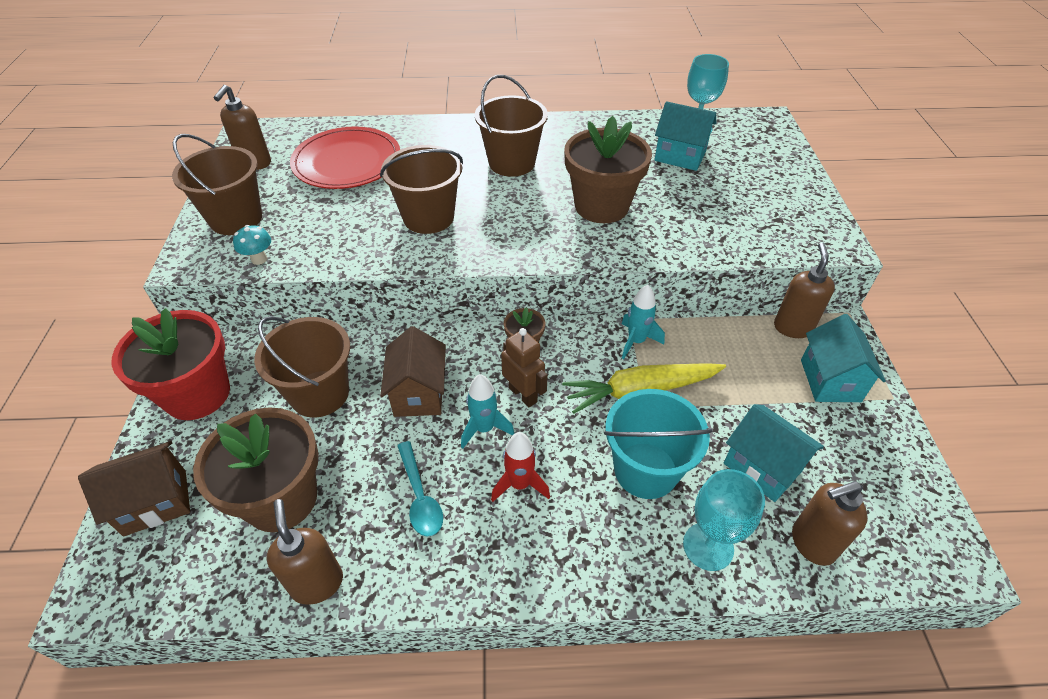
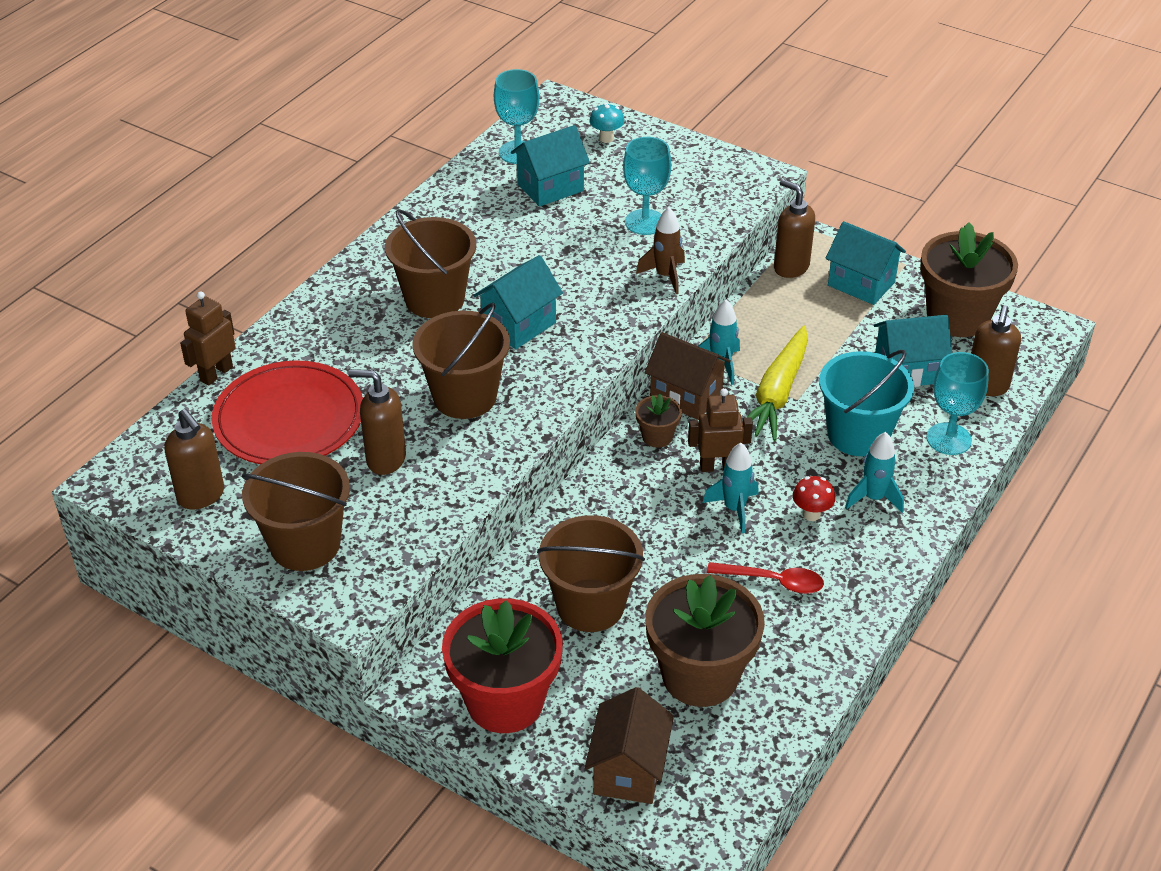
camera: 55 degrees left, 5 degrees down
turquoise mushroom [233,225,271,265] -> turquoise mushroom moved to [589,103,624,143]
brown soap dispenser [267,499,343,605] -> brown soap dispenser moved to [348,369,406,475]
brown house [380,326,446,417] -> brown house moved to [645,332,731,420]
turquoise spoon [397,441,443,537] -> red spoon [707,562,824,594]
red rocket [491,432,550,502] -> red mushroom [793,476,835,521]
brown flower pot [564,116,652,223] -> brown flower pot moved to [920,222,1018,337]
none -> brown robot [180,291,236,385]
none -> turquoise house [473,255,563,349]
none -> turquoise goblet [623,137,671,235]
none -> brown rocket [636,207,685,294]
none -> turquoise rocket [845,432,904,513]

